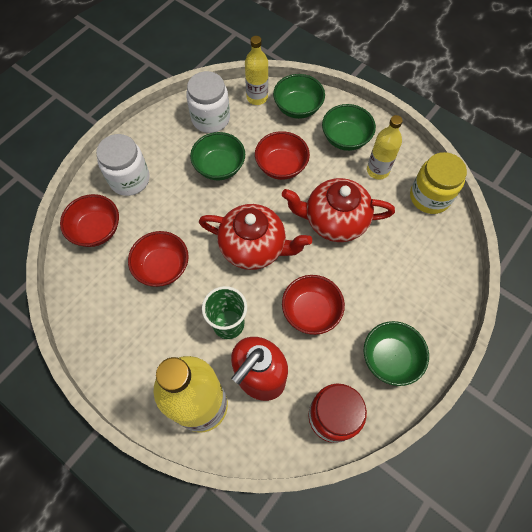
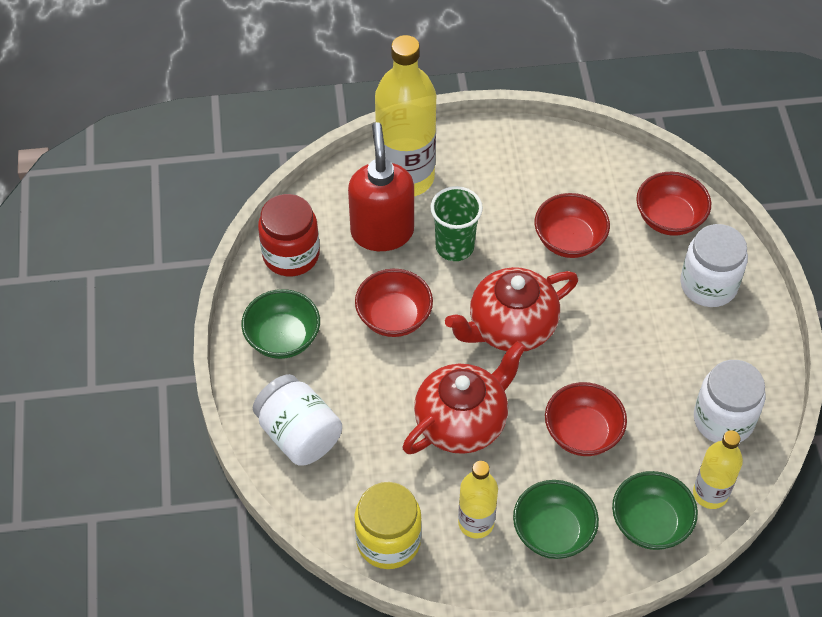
camera: 135 degrees right, 10 degrees down
green bowl [190,132,245,180] -> none
none -> white jar [253,374,342,465]

